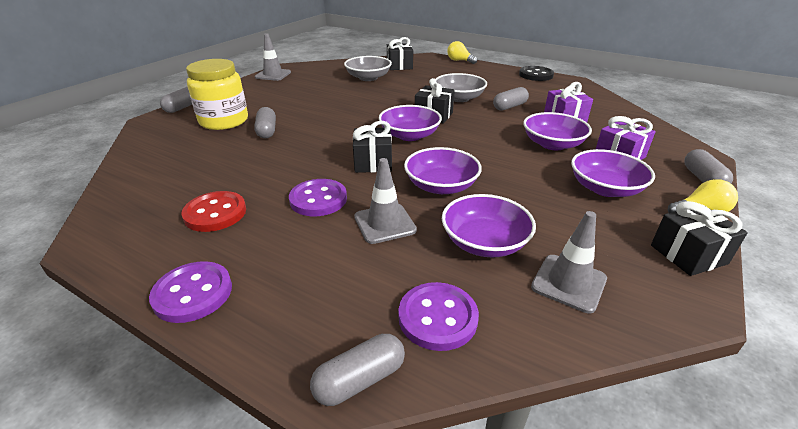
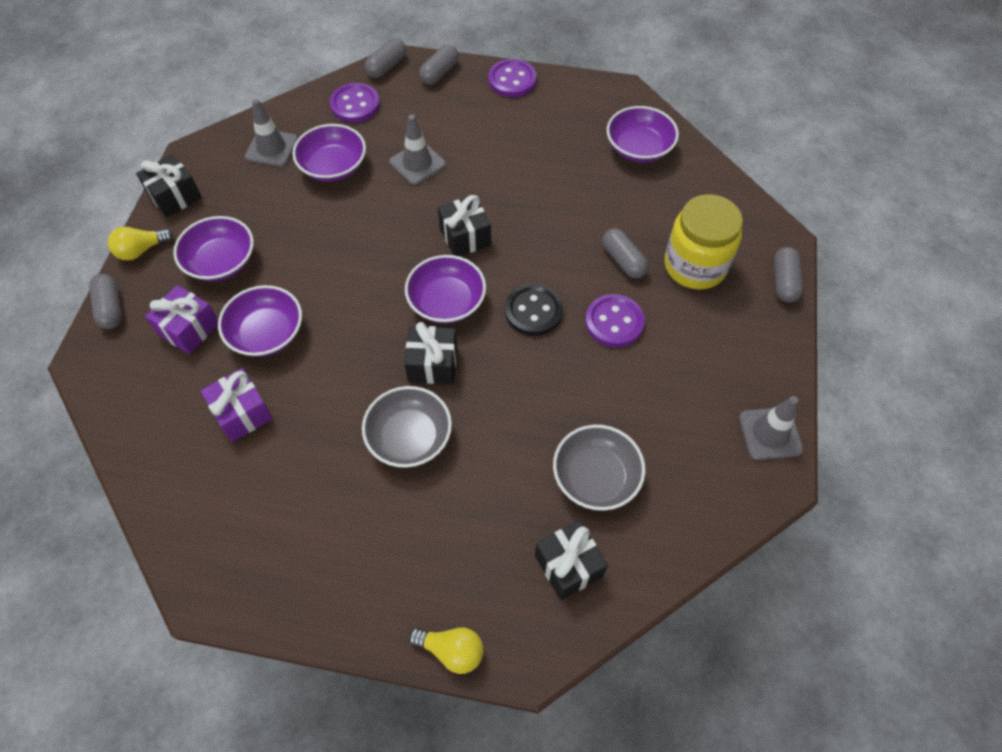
camera: 160 degrees right, 25 degrees up
red button [181,191,246,232] -> none
purple button [289,179,347,216] -> purple button moved to [585,294,645,347]
purple bowl [404,147,482,194] -> purple bowl moved to [607,106,679,162]
grey capsule [493,87,529,111] -> grey capsule moved to [419,44,459,85]
black button [519,66,554,81] -> black button moved to [505,284,563,336]

